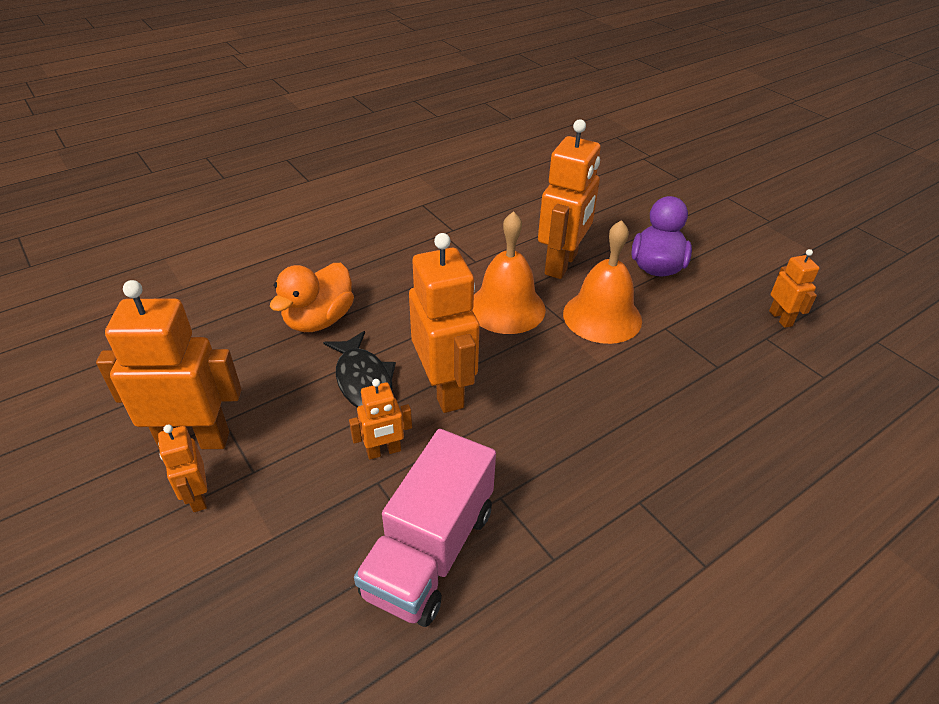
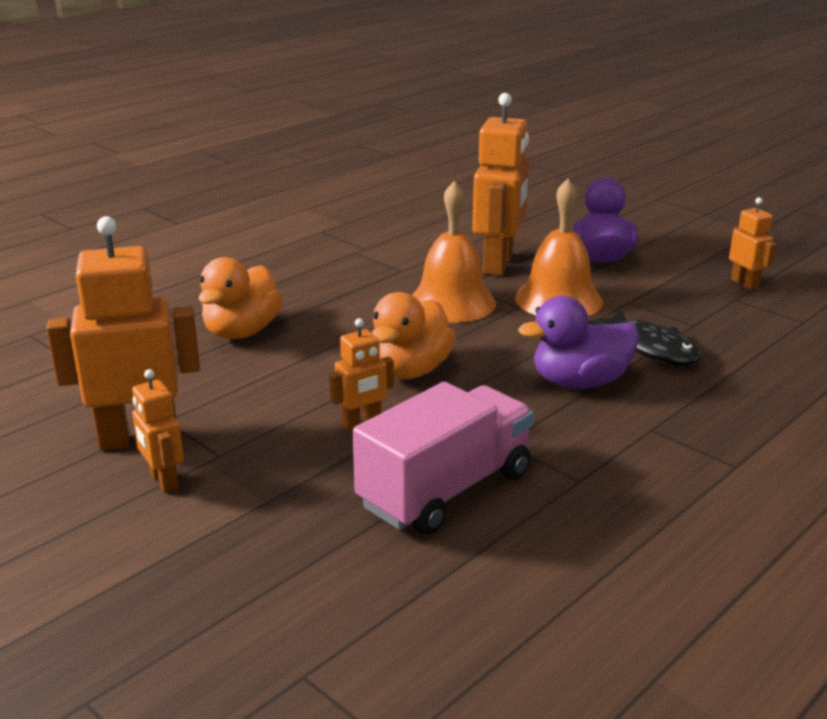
camera: 10 degrees left, 15 degrees down
black fish [323,331,396,407] -> black fish moved to [588,309,701,366]
pink truck [354,429,496,627] -> pink truck turned 150 degrees counterclockwise [353,382,534,535]
orange robot [409,233,480,413] -> orange duck [372,292,456,379]
none -> purple duck [518,296,639,389]

